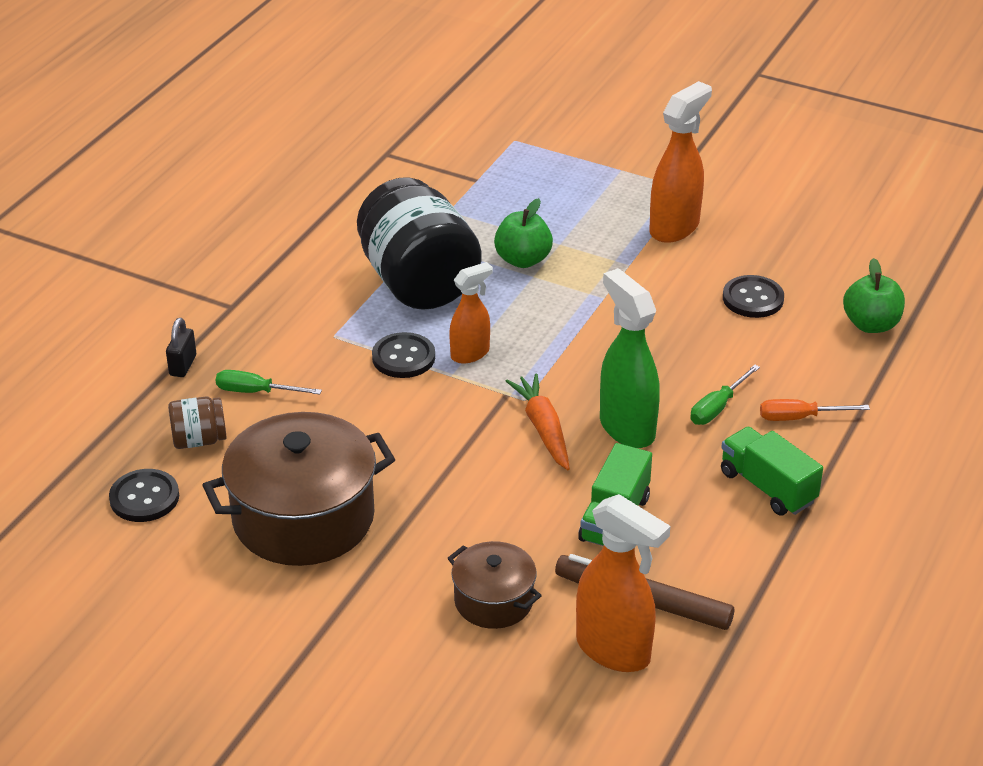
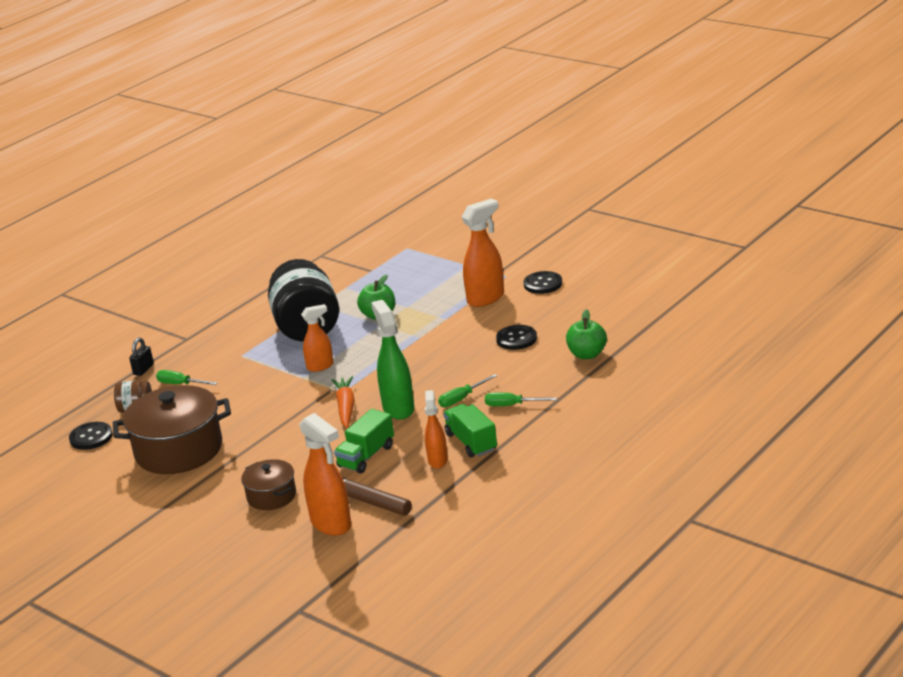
camera: 15 degrees right, 10 degrees down
black button [372,332,435,378] -> black button moved to [524,271,562,294]
orange screwdriver [760,399,870,421] -> green screwdriver [485,392,557,406]
none -> orange spray bottle [425,390,448,468]

